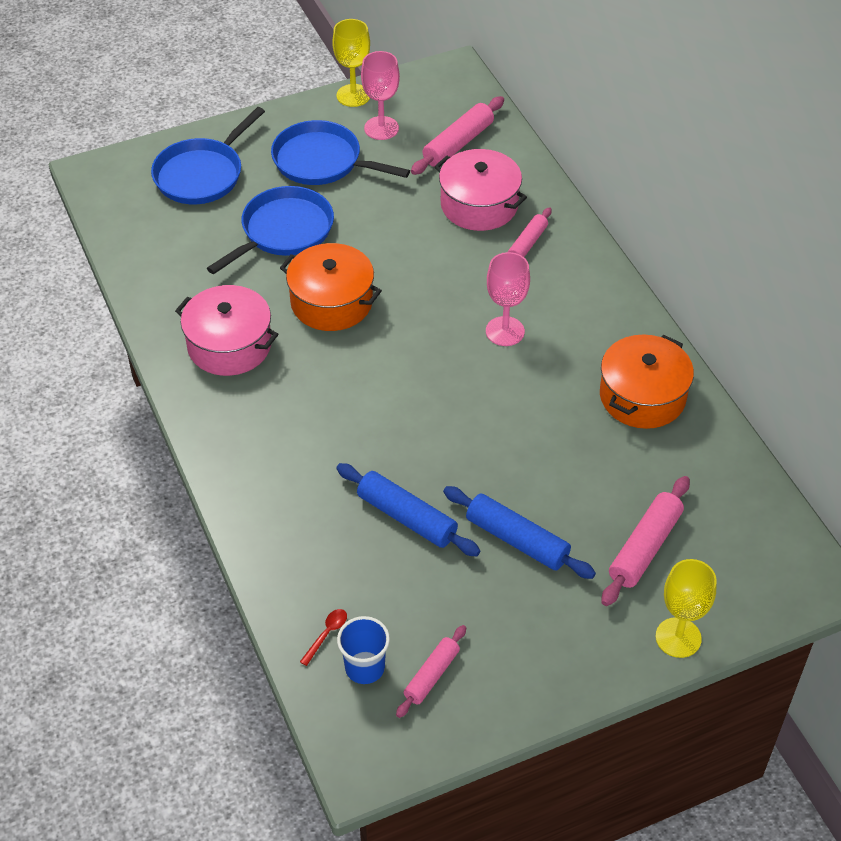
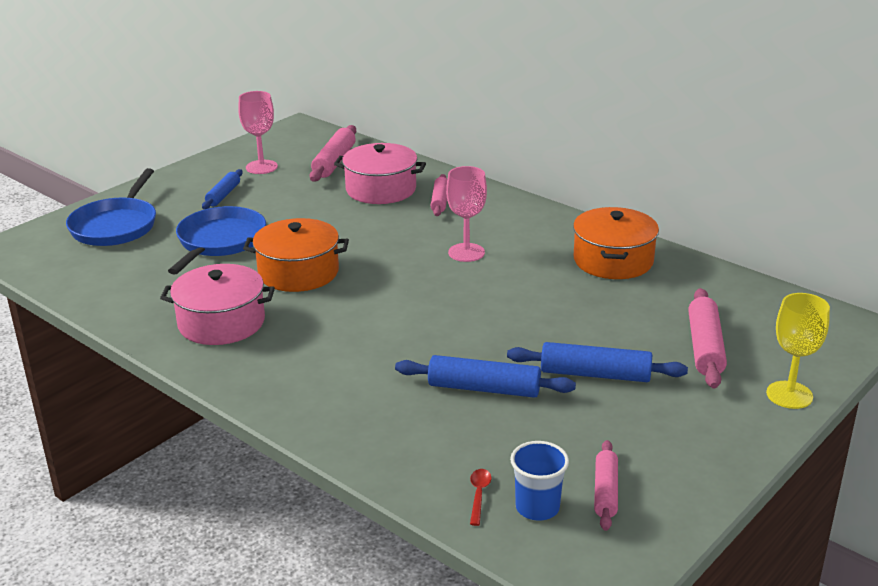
camera: 25 degrees left, 20 degrees down
blue pan [271,120,410,185] -> blue rolling pin [202,169,243,209]
yellow goblet [332,19,370,107] -> none

